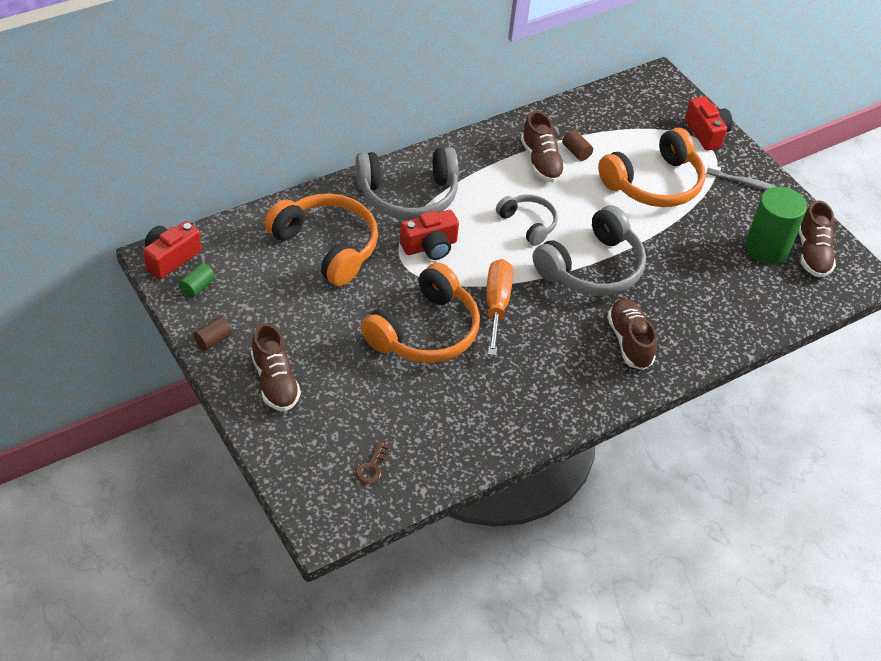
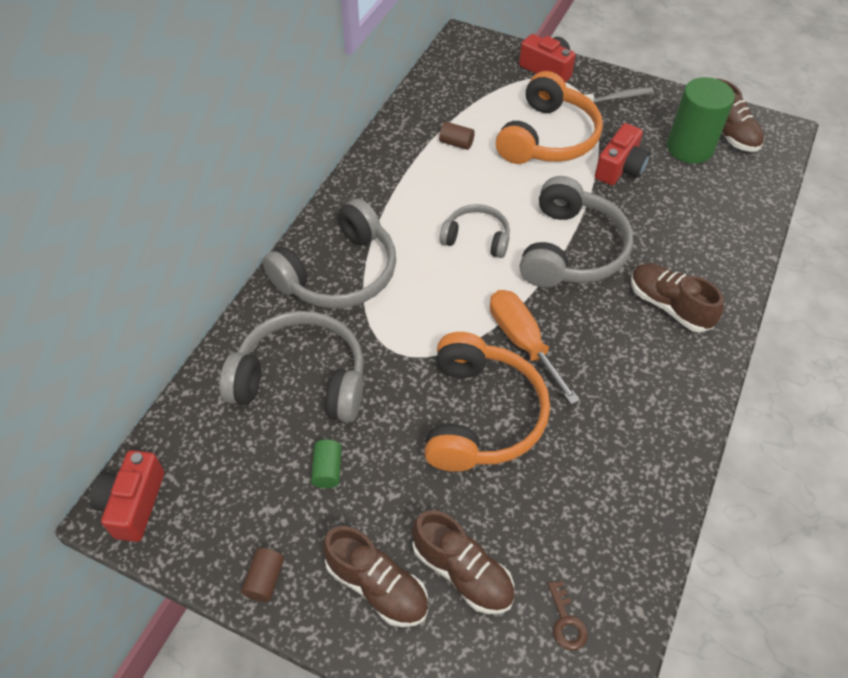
camera: 30 degrees left, 5 degrees up
green cylinder [179,263,215,298] -> green cylinder moved to [311,440,342,488]
orange headphones [265,193,378,286] -> grey headphones [219,311,364,423]
red camera [400,210,459,260] -> red camera moved to [595,123,650,185]
brown shoe [521,111,566,182] -> brown shoe moved to [412,510,515,614]

